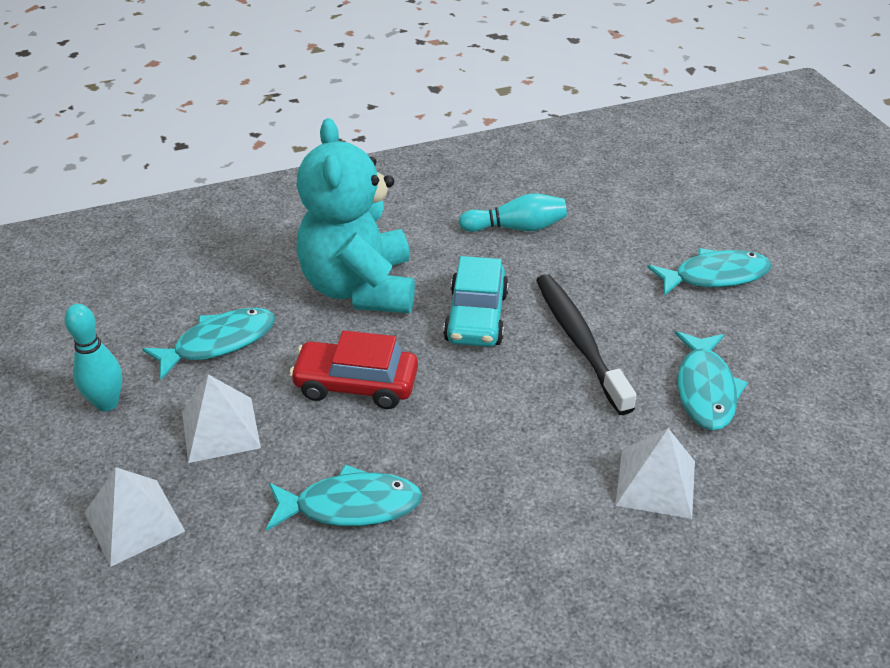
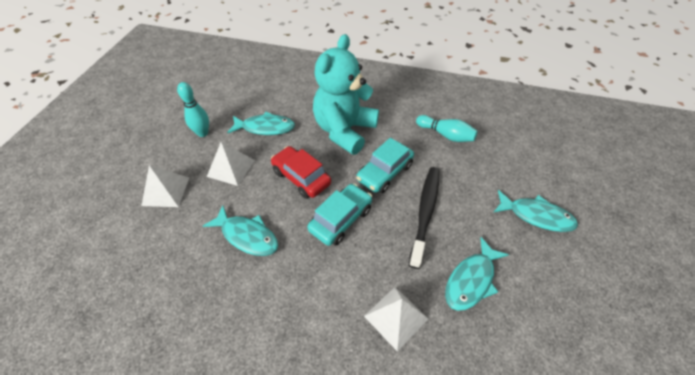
camera: 35 degrees right, 10 degrees up
none -> turquoise car [307,183,372,246]

